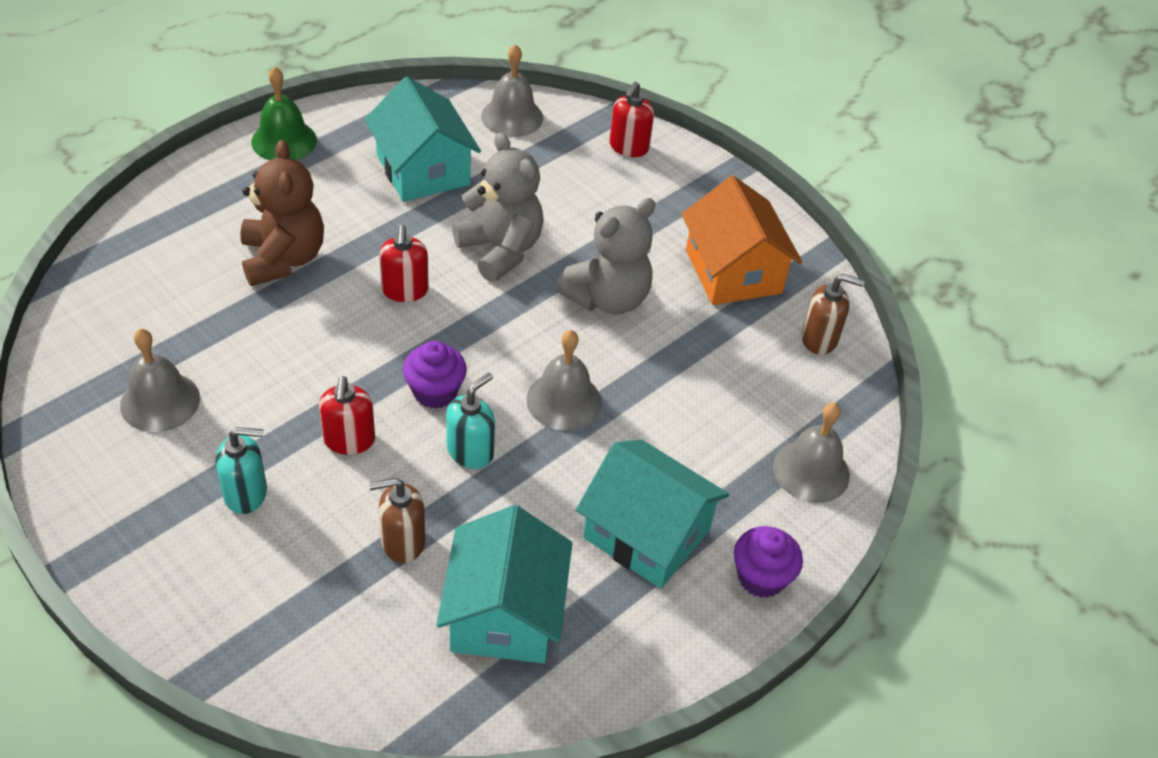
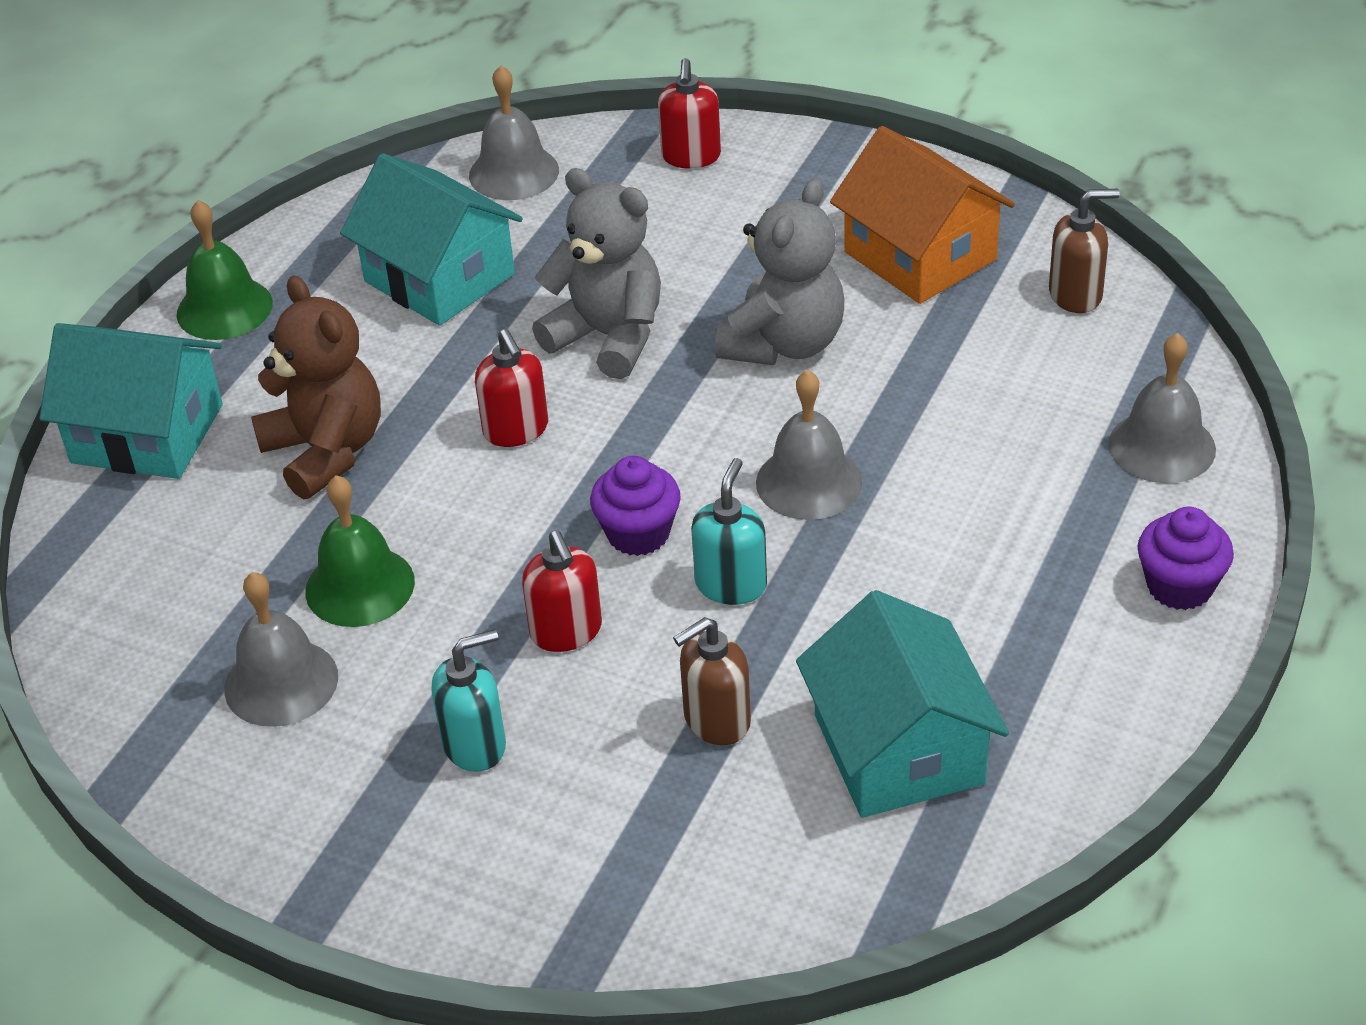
camera: 15 degrees left, 5 degrees down
turquoise house [576,439,729,589] -> turquoise house moved to [39,323,223,479]
none -> green bell [305,475,415,627]

